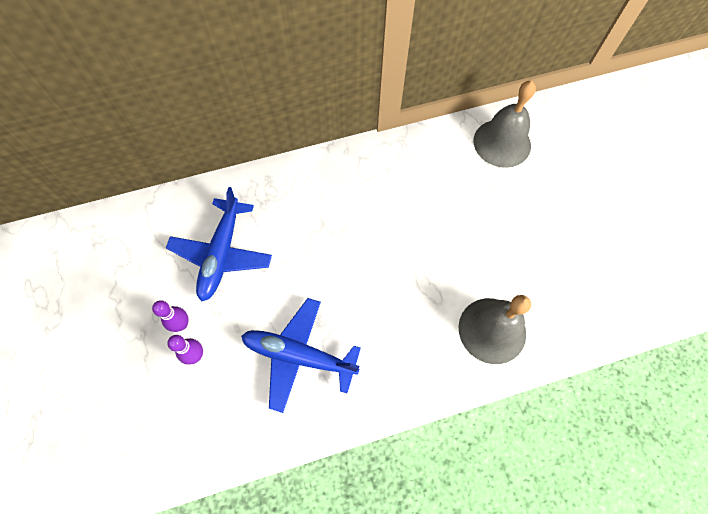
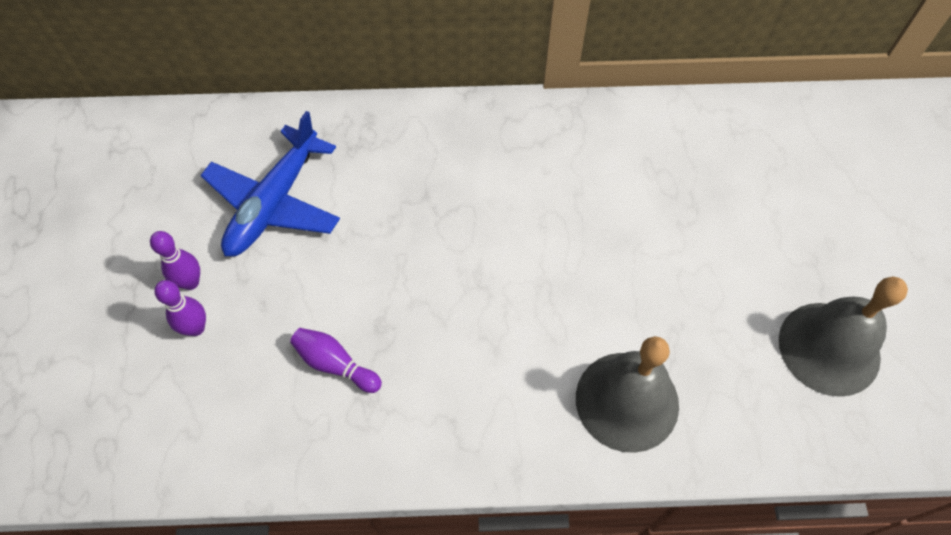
camera: 15 degrees right, 5 degrees down
blue plane [241,298,361,413] -> purple bowling pin [290,328,382,393]
grey bell [474,80,536,168] -> grey bell moved to [779,276,908,397]

